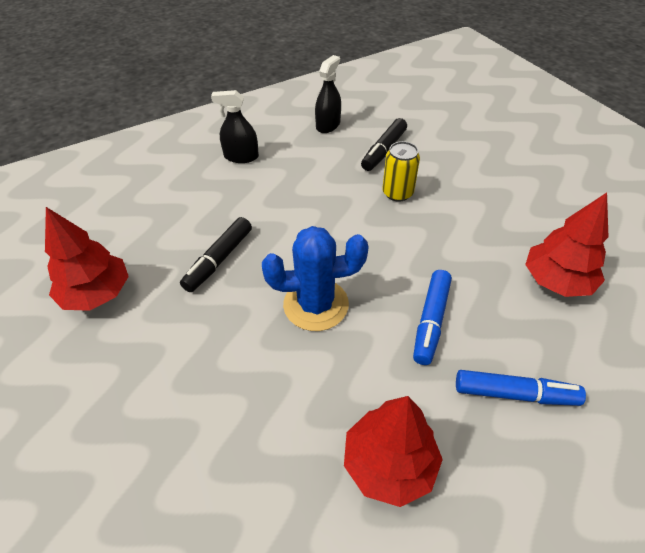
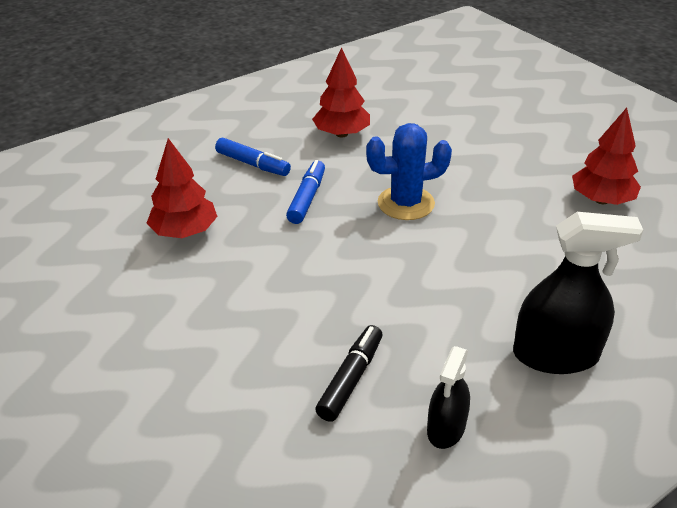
camera: 175 degrees right, 10 degrees down
black marker [180,217,252,292] -> none
black spray bottle [211,90,259,163] -> black spray bottle [513,212,643,374], size x1.69
yellow can [382,141,420,202] -> none
blue marker [456,370,586,406] -> blue marker turned 150 degrees counterclockwise [215,138,291,176]

